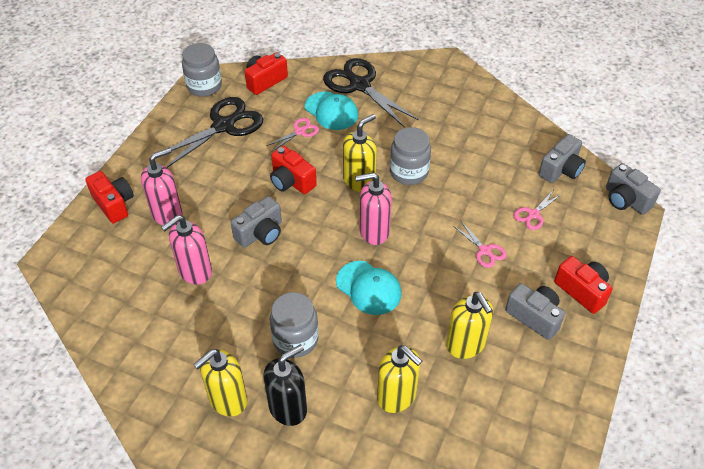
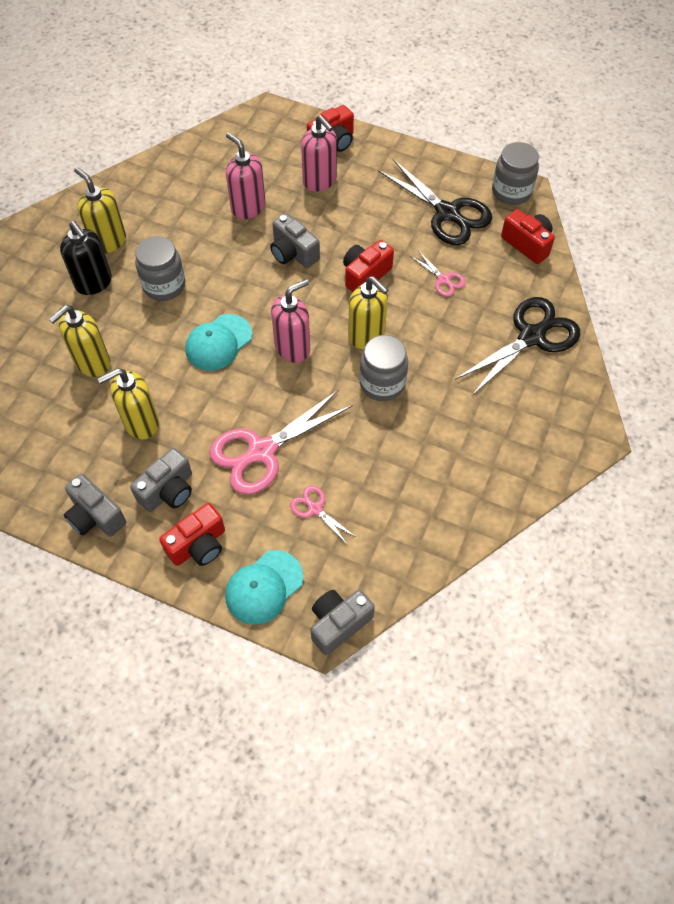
camera: 90 degrees right, 10 degrees up
turquoise cap [305,91,358,130] -> turquoise cap moved to [225,550,303,625]
pink soap dispenser [355,173,392,245] -> pink soap dispenser turned 60 degrees clockwise [271,279,310,363]
pink scissors [453,220,507,268] -> pink scissors [209,390,353,495], size x2.09
grey camera [539,134,586,183] -> grey camera moved to [64,474,126,537]

